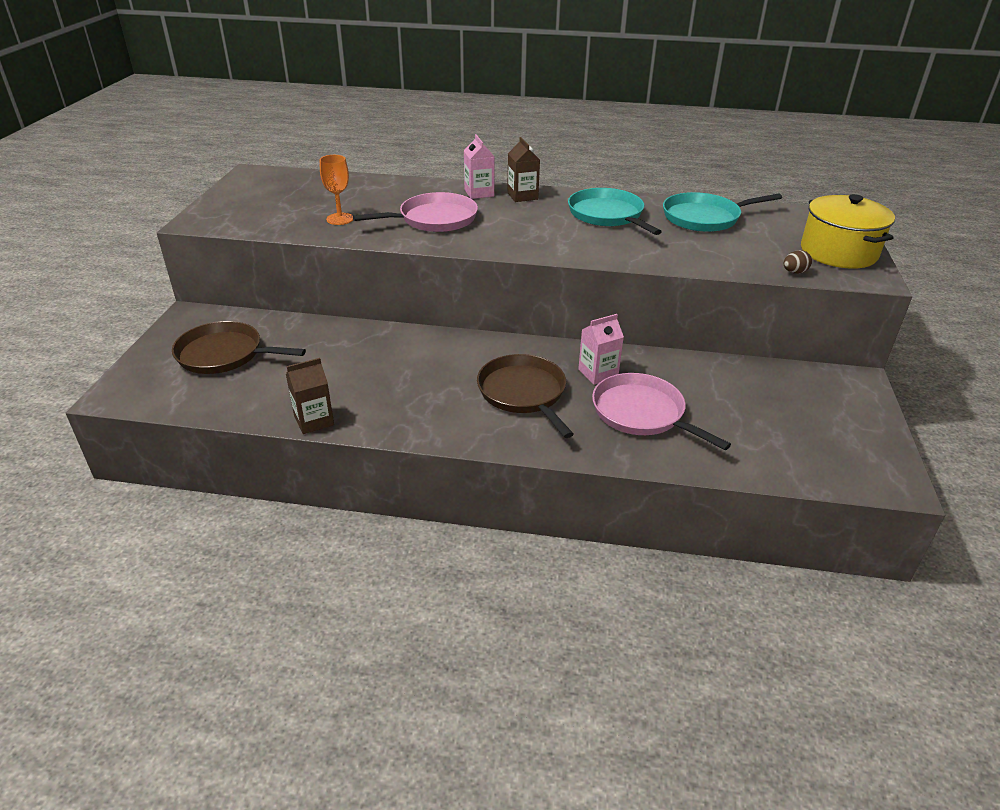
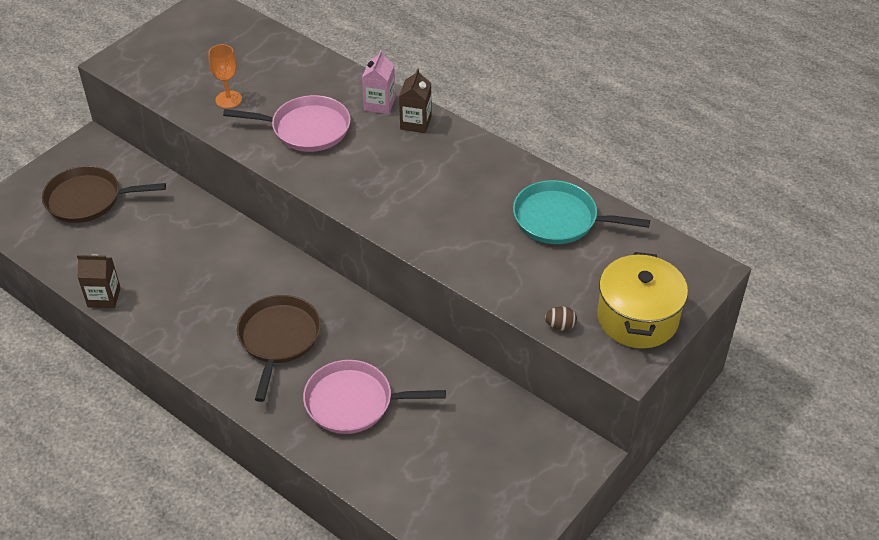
camera: 30 degrees right, 10 degrees up
brown pan [172,321,306,374] -> brown pan turned 45 degrees counterclockwise [42,166,166,223]
turquoise pan [568,188,662,235] -> none
pink carton [578,314,624,385] -> none
pink pan [592,373,731,450] -> pink pan turned 75 degrees counterclockwise [303,360,446,434]

